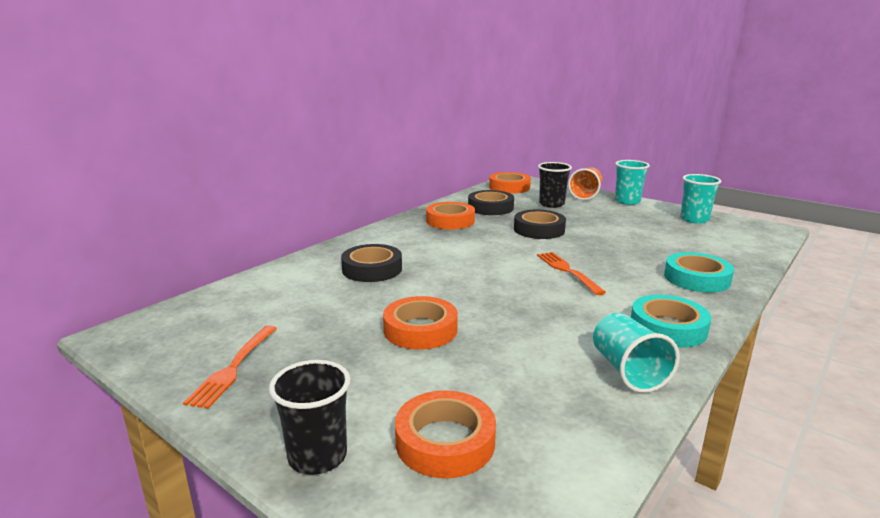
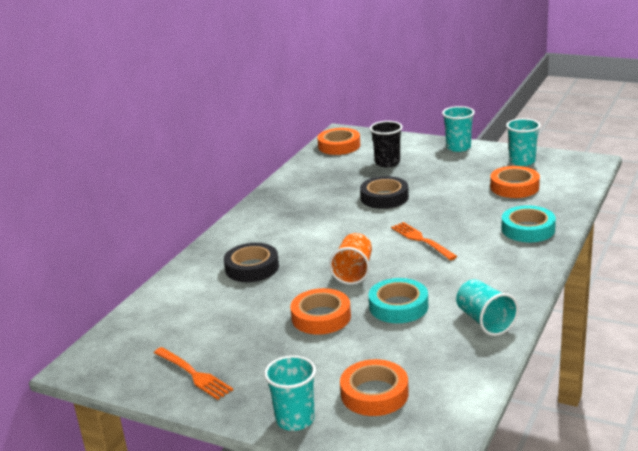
camera: 10 degrees left, 5 degrees up
orange fork [183,325,277,409] -> orange fork turned 45 degrees counterclockwise [154,347,233,400]
black cup [269,360,350,475] -> turquoise cup [264,355,316,431]
orange tape [426,202,475,230] -> orange tape moved to [490,166,540,198]
black tape [468,190,514,215] -> none
orange cup [568,167,602,200] -> orange cup moved to [329,233,372,285]
turquoise tape [631,295,711,347] -> turquoise tape moved to [369,278,428,323]

